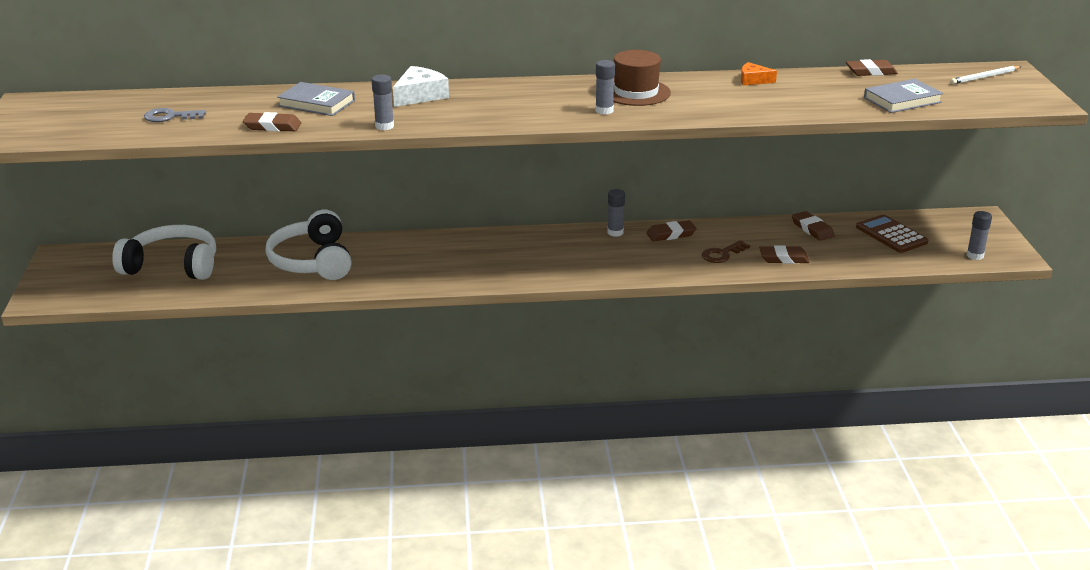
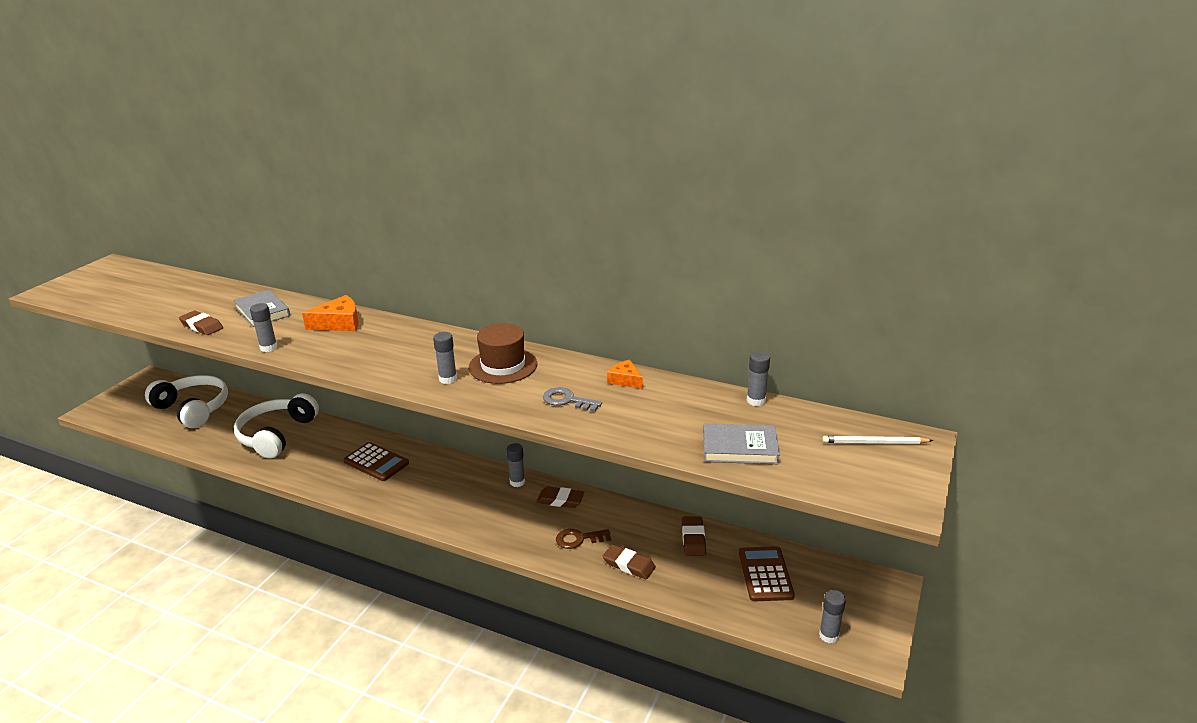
camera: 30 degrees right, 0 degrees up
grey key [144,108,206,122] -> grey key moved to [543,387,602,412]
white cheese [393,66,449,107] -> orange cheese [302,295,359,331]
brown eraser [846,59,898,76] -> grey glue stick [747,351,770,406]
none -> brown calculator [343,442,409,481]

